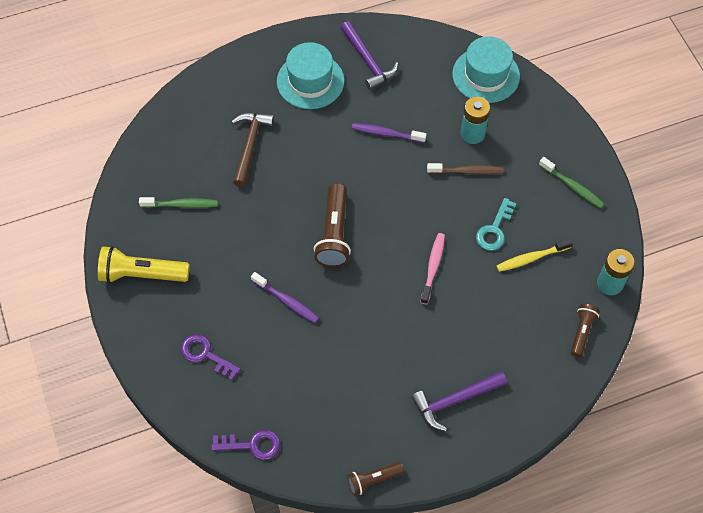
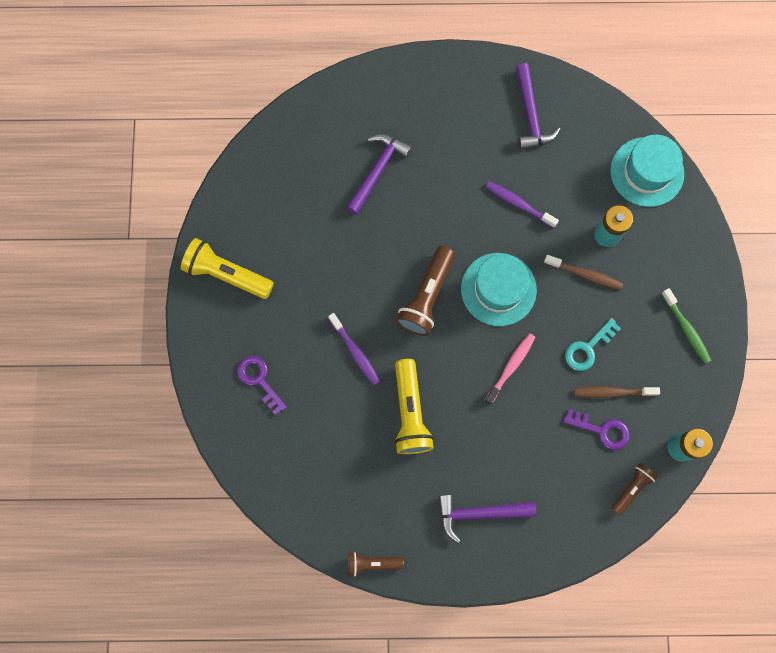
camera: 20 degrees right, 15 degrees up
green toothbrush [139,197,218,208] -> none
purple key [211,430,280,460] -> purple key moved to [563,409,630,450]
brown hammer [231,113,274,187] -> purple hammer [346,134,412,215]
turquoise hat [277,42,345,109] -> turquoise hat moved to [461,253,537,326]
yellow toothbrush [496,238,573,272] -> brown toothbrush [574,386,660,398]
none -> yellow flashlight [394,359,434,454]

